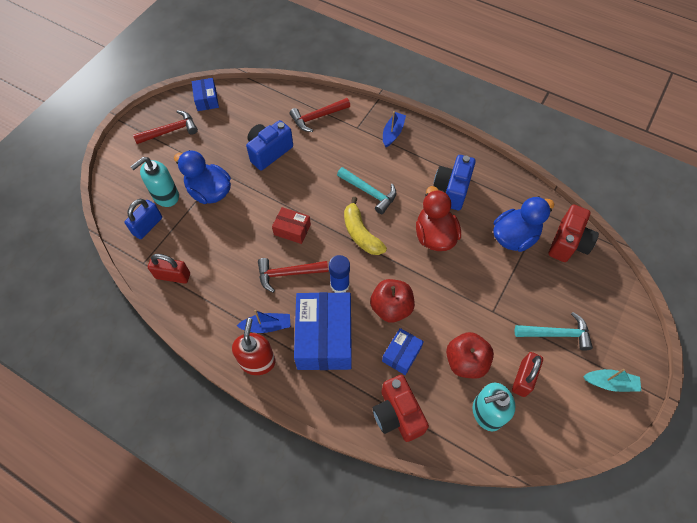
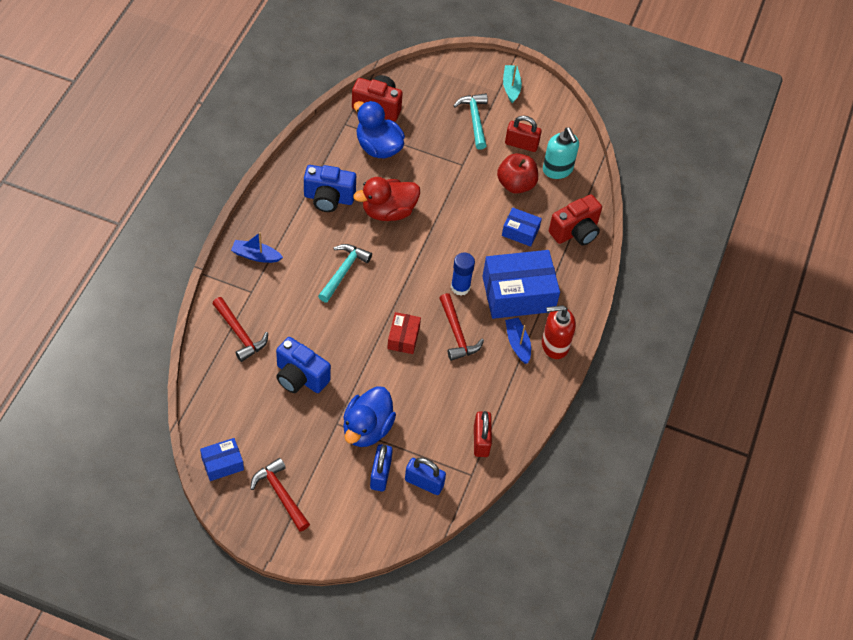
camera: 105 degrees left, 5 degrees down
turquoise soap dispenser [130,157,179,207] -> blue padlock [370,444,393,492]
yellow banana [344,197,387,255] -> none
red apple [370,279,415,323] -> none

